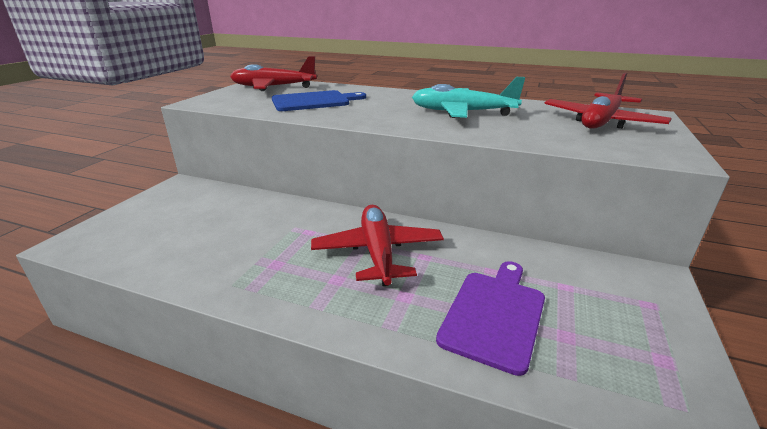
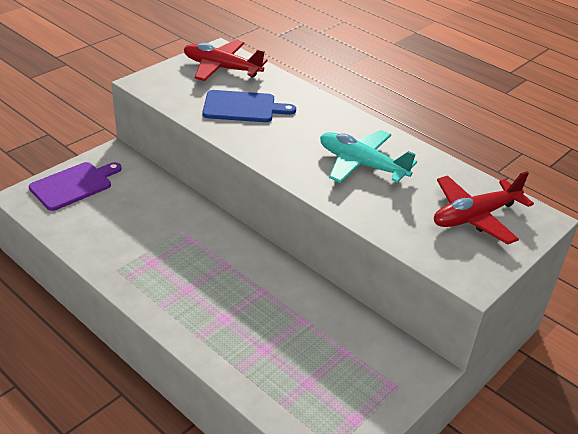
camera: 20 degrees right, 10 degrees up
red plane [311,205,444,286] -> none
purple cutting board [436,261,545,376] -> purple cutting board moved to [29,162,122,211]

